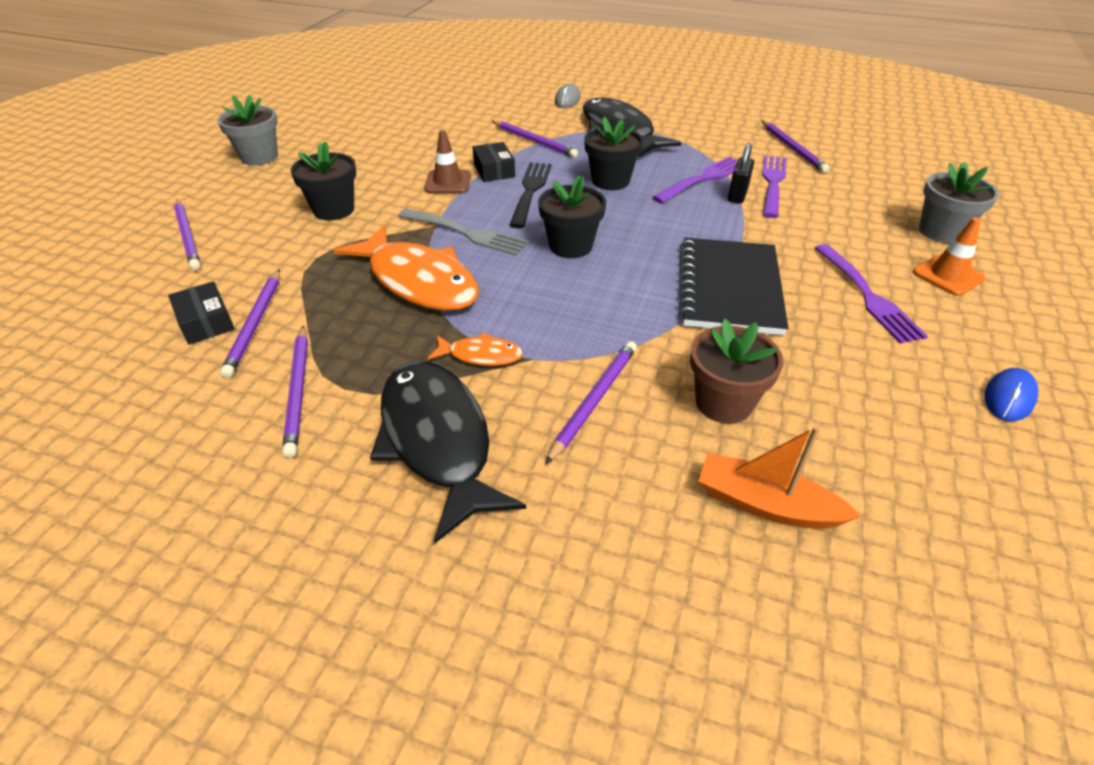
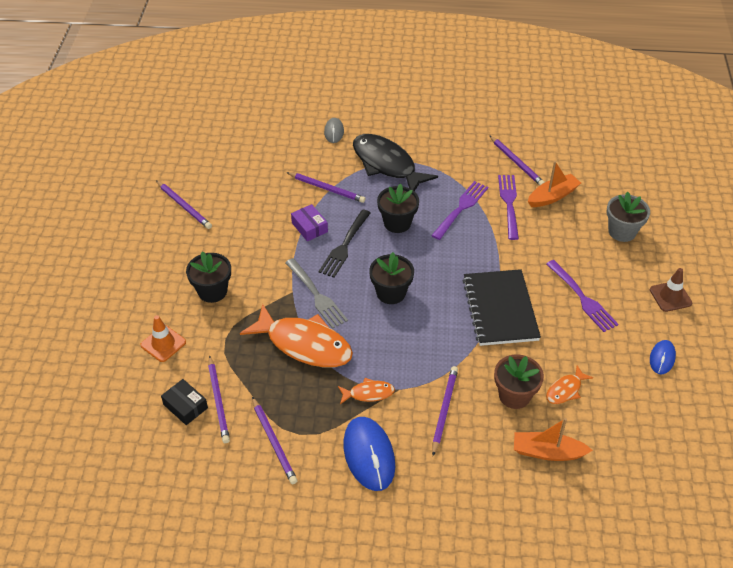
camera: 15 degrees left, 5 degrees up
purple pencil [174,200,201,270] -> purple pencil moved to [156,180,212,229]
grey flower pot [217,95,278,165] -> none
black fish [370,361,526,543] -> blue mouse [343,417,395,491]
grey fork [398,209,529,256] -> grey fork turned 45 degrees clockwise [285,258,348,329]
brown traffic cone [424,130,471,193] -> brown traffic cone moved to [650,268,692,312]
black box [473,142,515,182] -> purple box [291,204,328,241]
black fork [509,162,551,228] -> black fork turned 150 degrees counterclockwise [319,209,371,278]
black padlock [728,143,754,203] -> none
orange traffic cone [913,217,985,296] -> orange traffic cone moved to [140,315,186,362]
none -> orange boat [528,161,581,207]
none -> orange fish [546,366,593,404]

